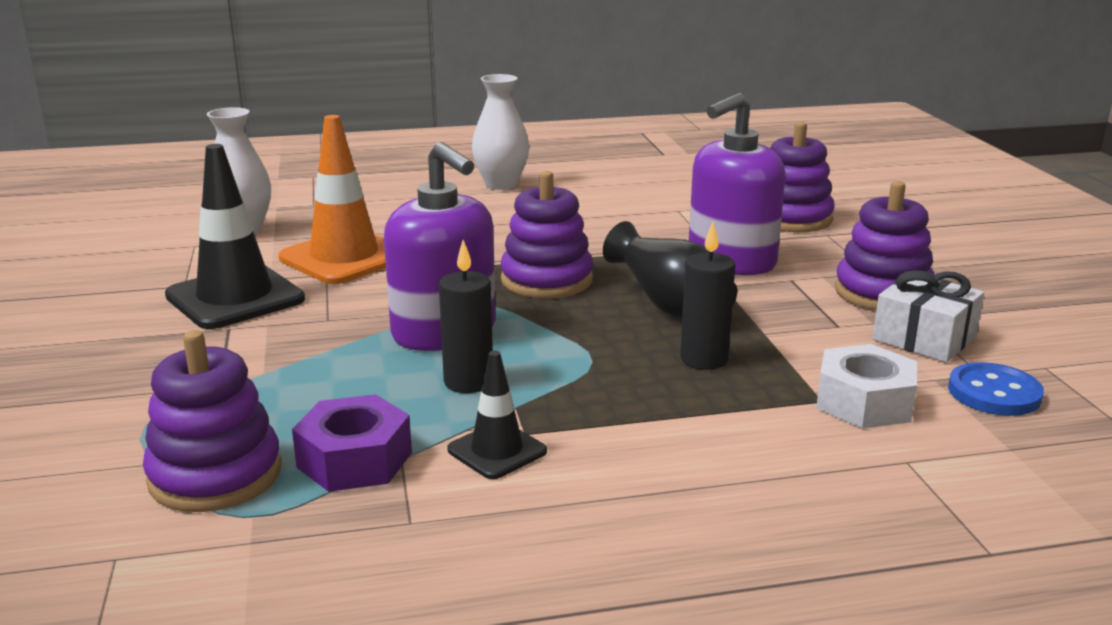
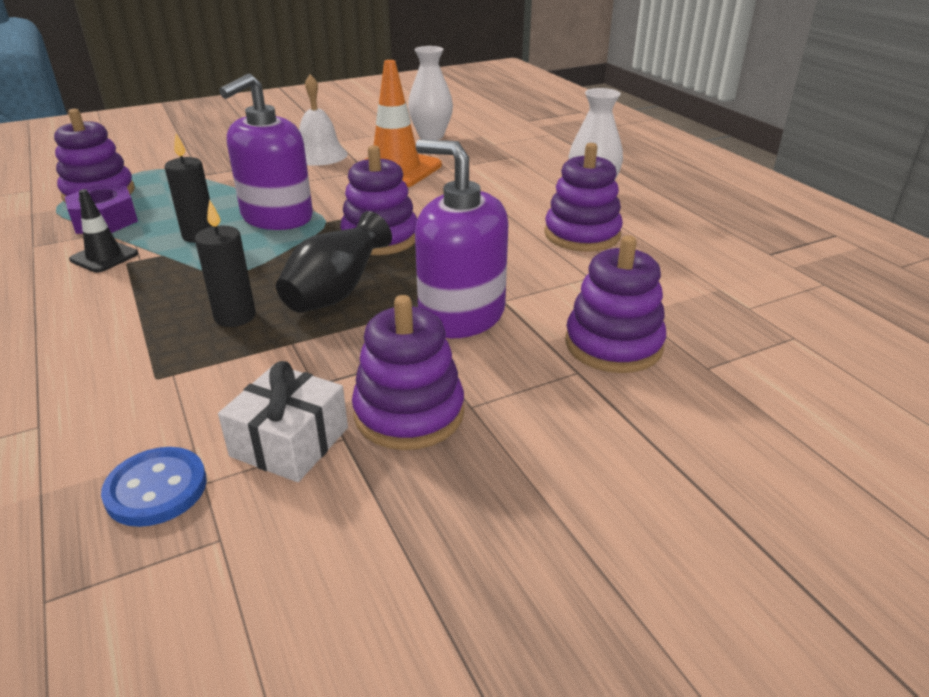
camera: 75 degrees right, 10 degrees up
black traffic cone [165,144,305,329] -> white bell [299,74,348,166]
white nut [816,344,917,429] -> none
none -> purple stacking toy [544,143,623,252]

